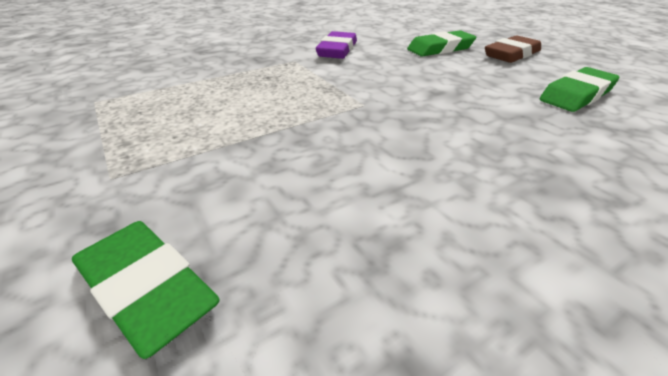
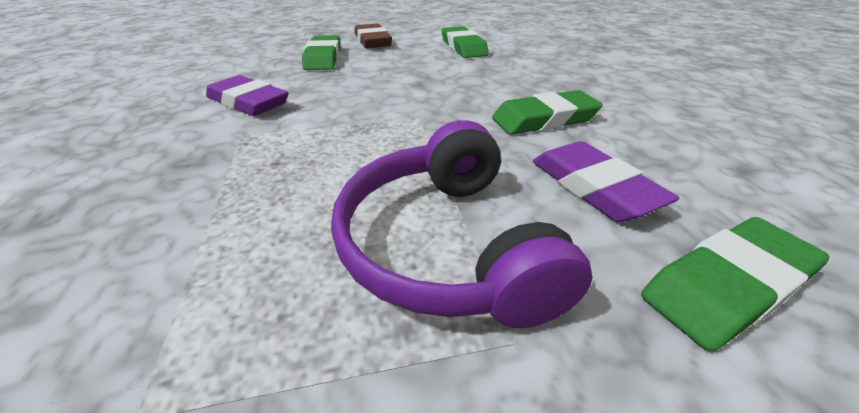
camera: 70 degrees left, 0 degrees up
none -> purple headphones [331,120,593,328]
none -> green eraser [492,90,603,135]
none -> purple eraser [533,141,679,222]

